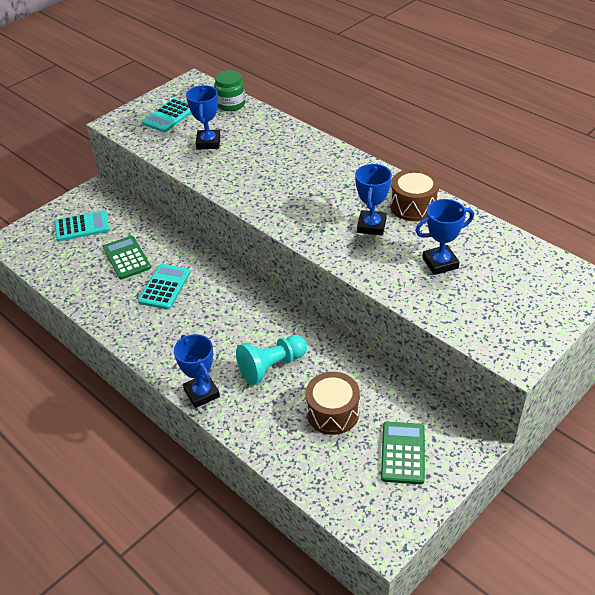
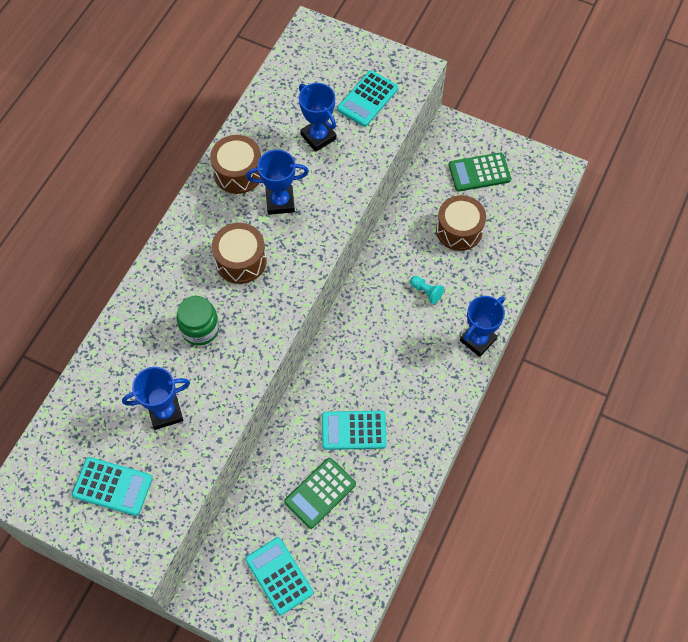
camera: 110 degrees left, 20 degrees up
green jar [214,70,245,111] -> green jar moved to [176,296,219,345]
turquoise pawn [236,335,307,385] -> turquoise pawn [410,276,444,304], size x0.51
none -> brown drum [212,223,267,284]
none -> turquoise calculator [337,70,398,127]

